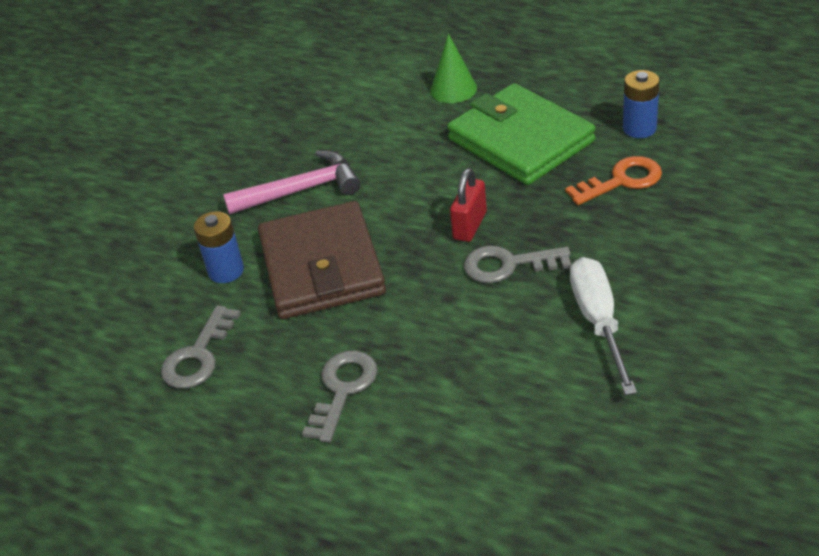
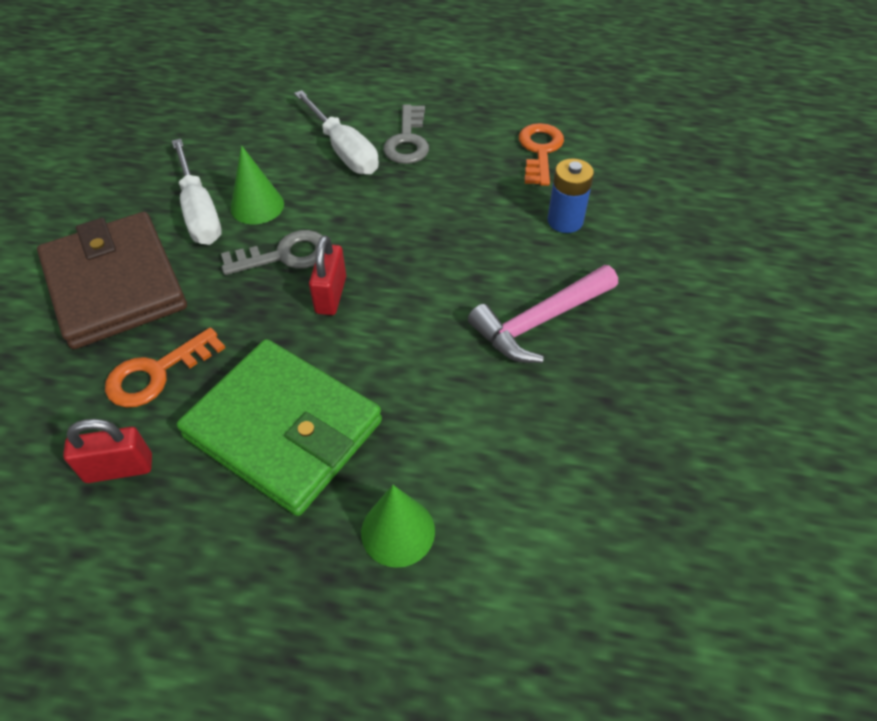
camera: 160 degrees right, 10 degrees up
grey key [161,305,241,389] -> orange key [519,123,564,186]
brown wallet [258,201,386,319] -> brown wallet moved to [37,212,187,349]
blue battery [623,70,659,138] -> red padlock [63,419,152,483]
none -> green cone [230,145,284,224]
none -> white screwdriver [294,90,379,175]

